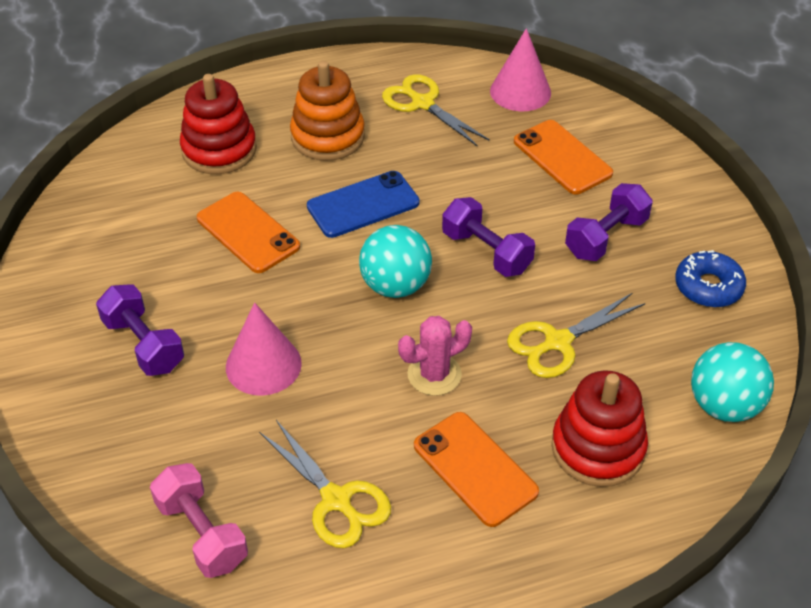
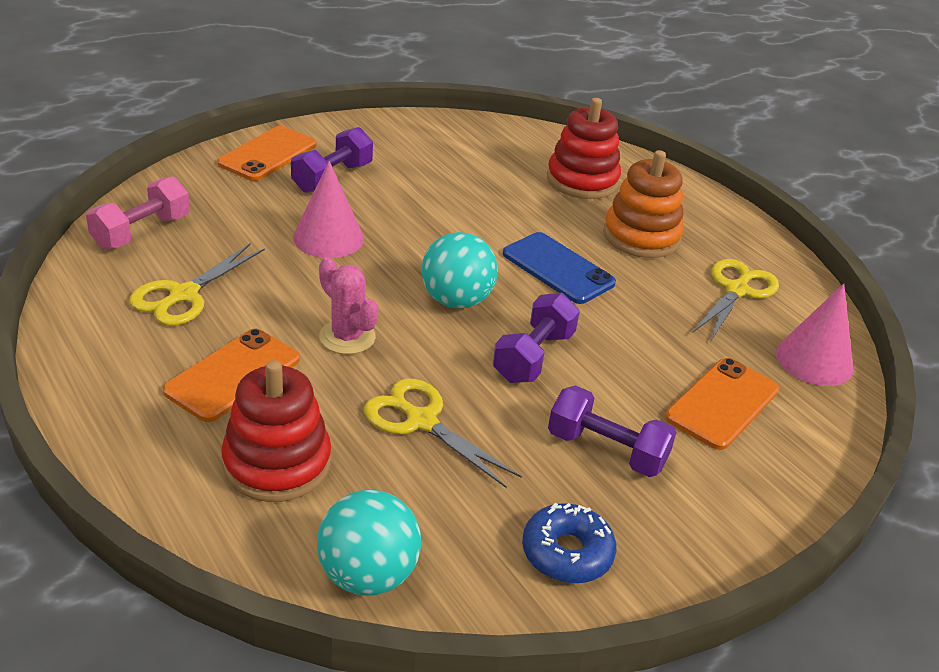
camera: 70 degrees right, 10 degrees down
orange phone [197,192,300,273] -> orange phone moved to [217,126,316,181]

